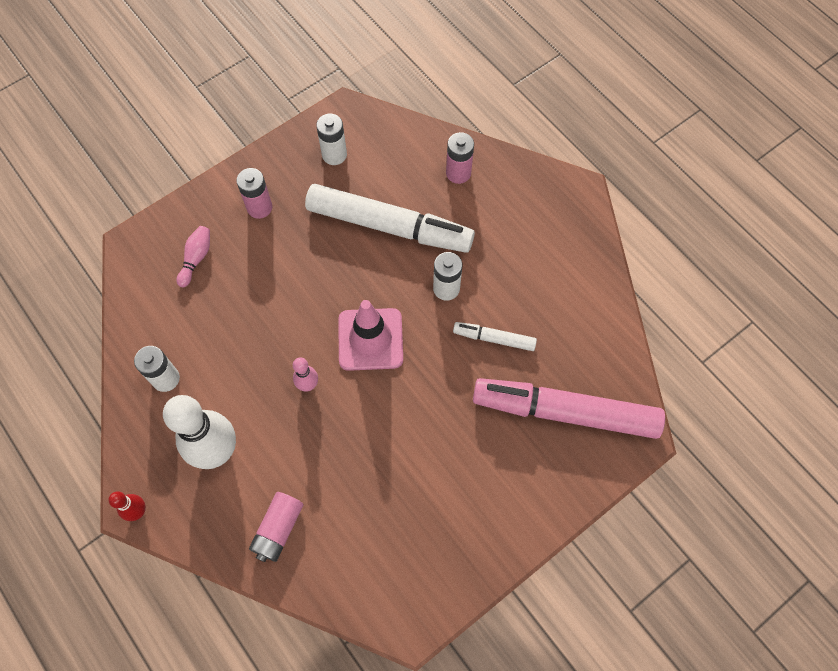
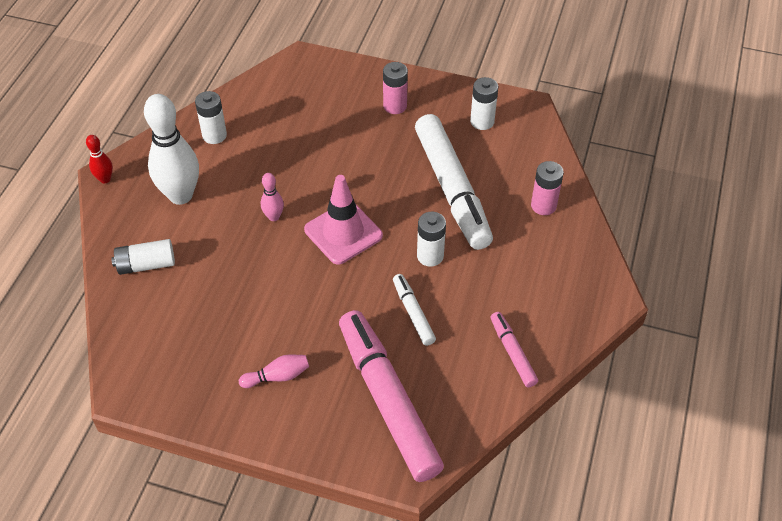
camera: 55 degrees right, 15 degrees down
pink bowling pin [176,226,210,287] -> pink bowling pin moved to [239,355,309,388]
pink battery [249,492,303,562] -> white battery [111,239,175,275]
none -> pink marker [491,312,538,387]

